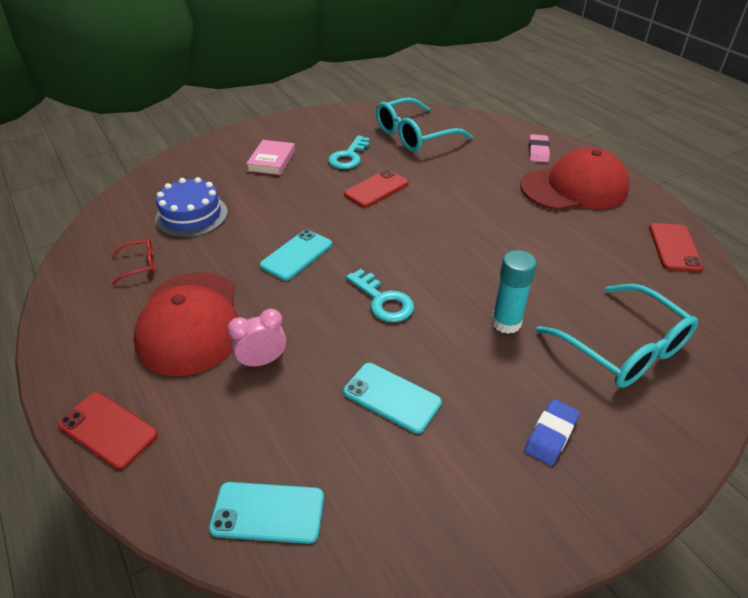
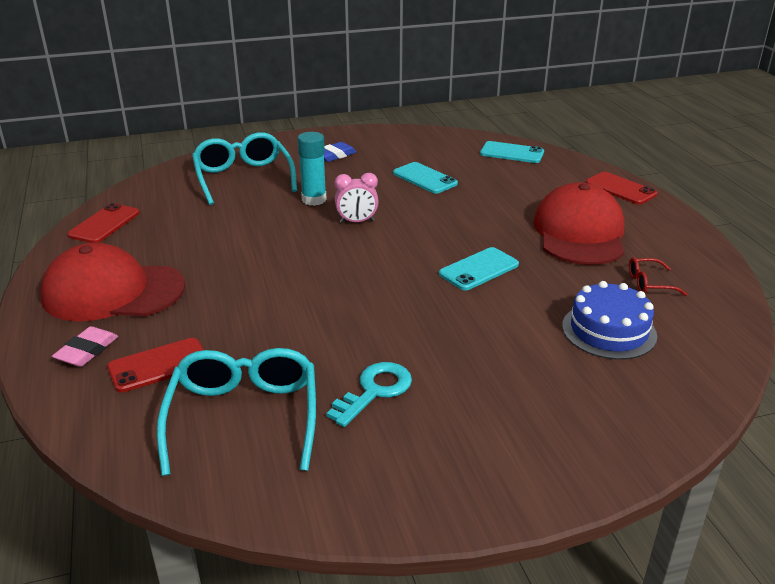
camera: 165 degrees left, 10 degrees down
pink clock [228,309,286,368] -> pink clock moved to [335,173,379,223]
pink book [246,140,295,175] -> none
red phone [344,169,409,208] -> red phone moved to [107,338,204,393]
turquoise key [346,269,414,322] -> none
turquoise glasses [376,97,473,152] -> turquoise glasses turned 75 degrees counterclockwise [157,348,316,476]

